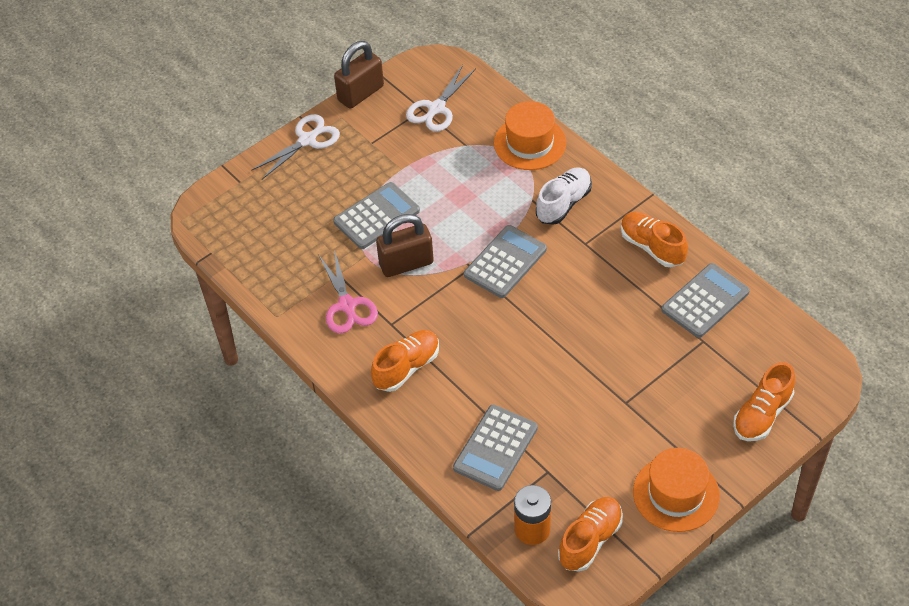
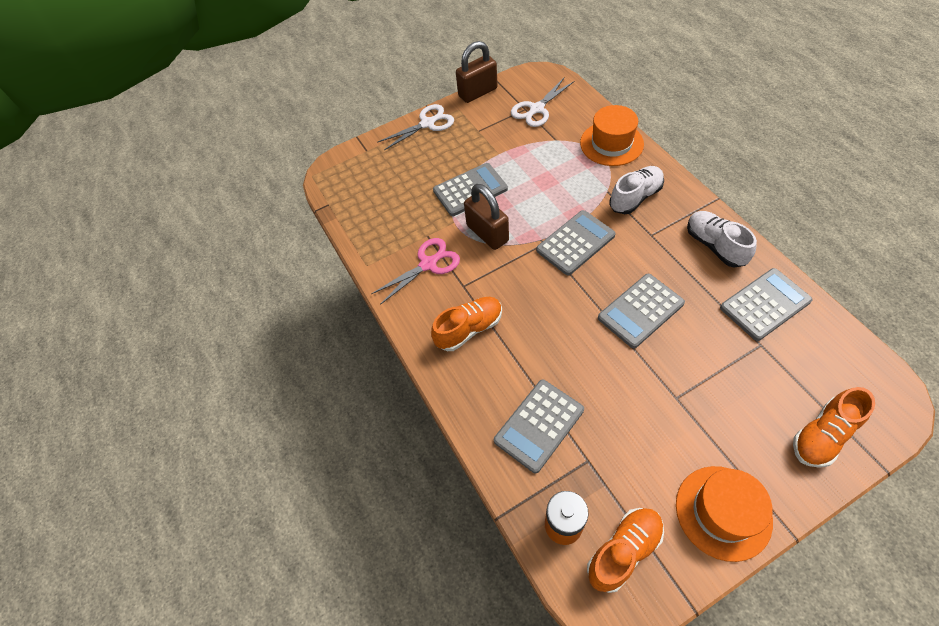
camera: 15 degrees right, 5 degrees up
pink scissors [318,250,378,333] -> pink scissors turned 120 degrees counterclockwise [371,238,460,305]
brown padlock [376,214,434,277] -> brown padlock turned 60 degrees clockwise [464,184,509,250]
orange shoe [621,212,688,267] -> white shoe [687,211,757,267]
none -> grey calculator [598,274,685,349]

